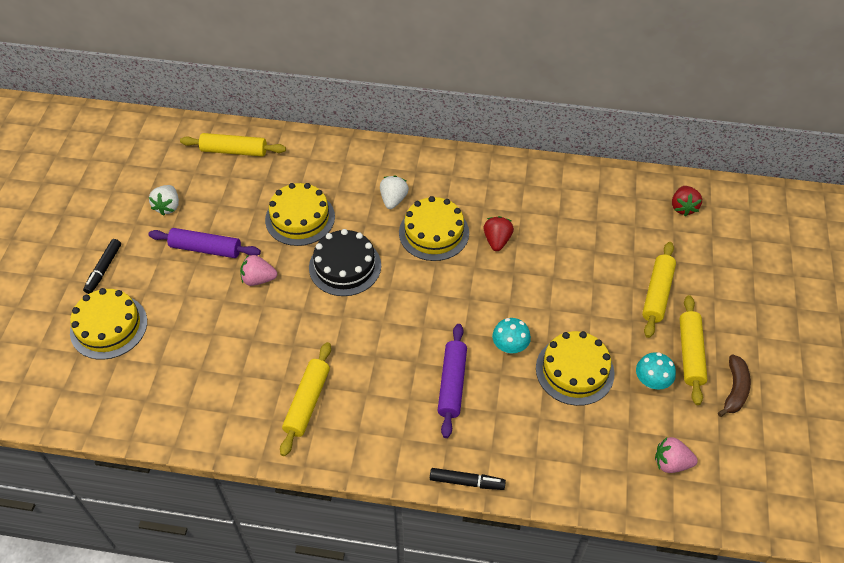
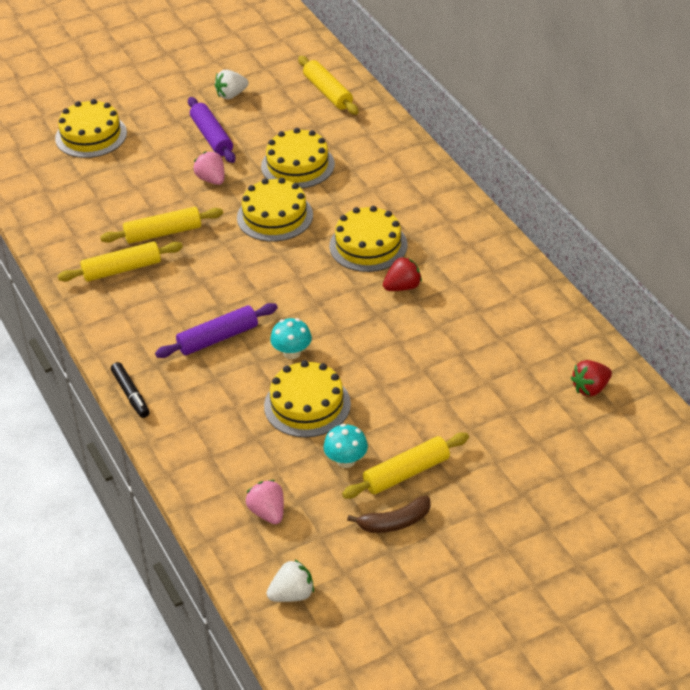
camera: 55 degrees right, 10 degrees down
black marker [83,239,121,294] -> none
black cake [309,229,381,296] -> yellow cake [237,178,313,242]
white strawberry [380,175,409,209] -> white strawberry moved to [267,559,314,602]
yellow rolling pin [642,242,676,338] -> yellow rolling pin moved to [100,207,223,244]

